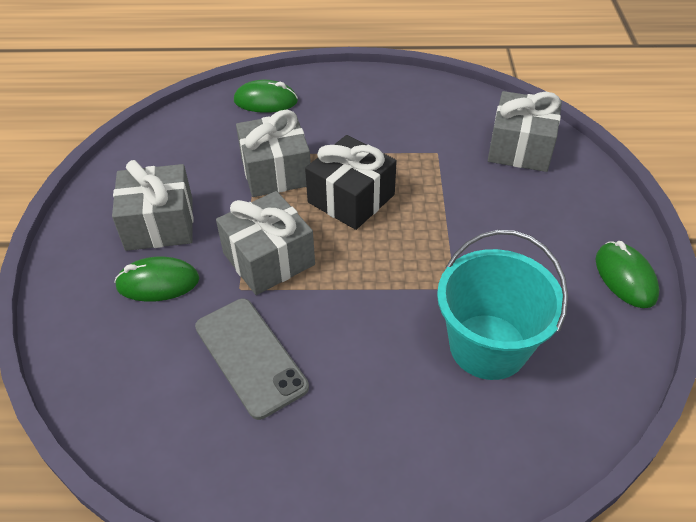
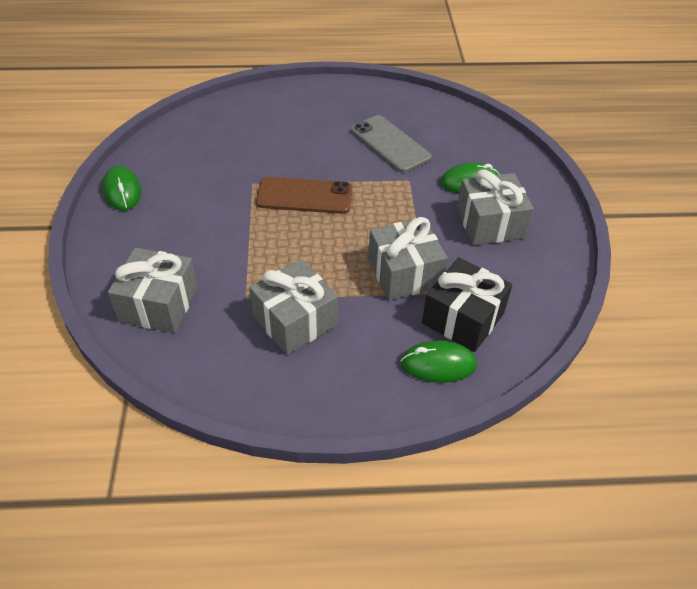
camera: 175 degrees right, 0 degrees up
grey gift [216,191,315,295] -> grey gift moved to [249,259,338,355]
black gift [305,135,397,230] -> black gift moved to [422,257,512,352]
turquoise bucket [437,230,568,380] -> none
none -> brown phone [256,177,353,214]

